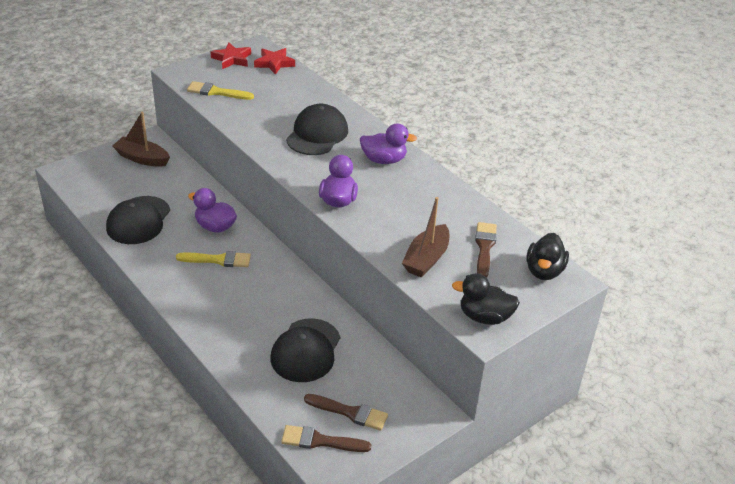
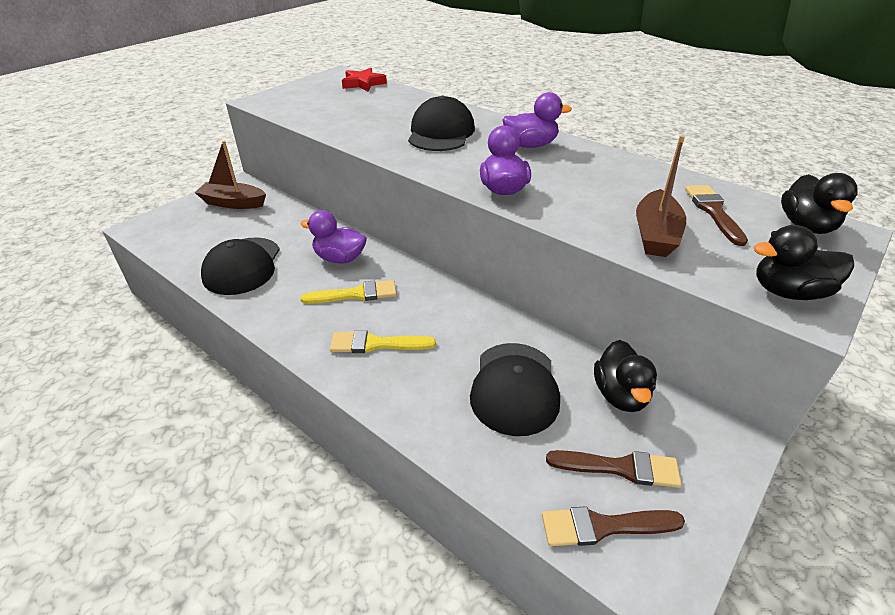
camera: 10 degrees left, 0 degrees up
yellow brush [187,81,254,100] -> yellow brush moved to [330,330,436,353]
red star [211,43,251,69] -> none
none -> black duck [594,340,657,412]

